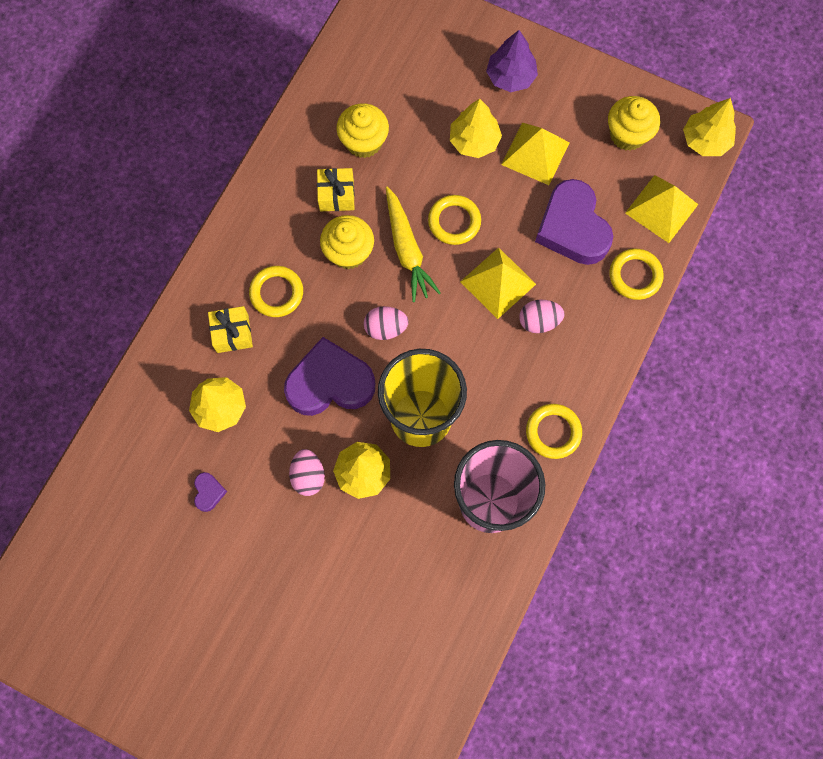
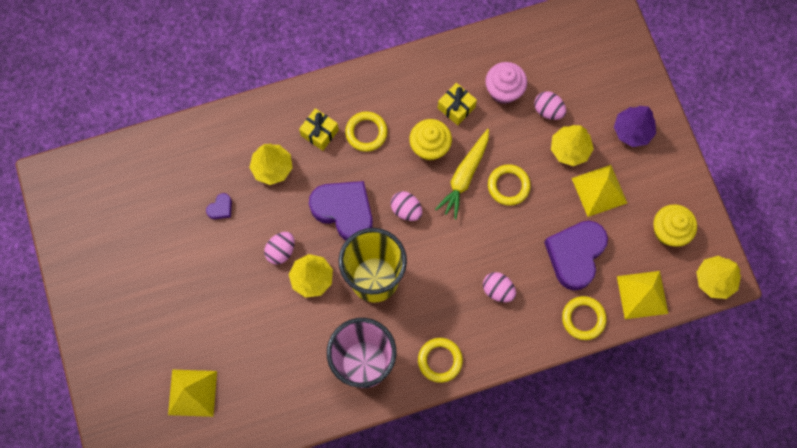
camera: 45 degrees right, 0 degrees up
yellow cupcake [337,103,389,158] -> pink cupcake [485,62,527,104]
yellow pyramid [460,247,536,319] -> yellow pyramid moved to [168,370,217,417]
none -> pink egg [534,91,566,120]

